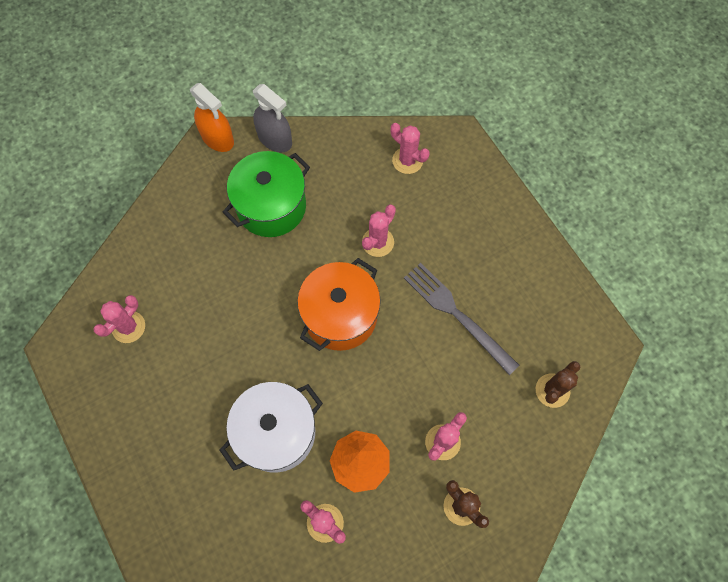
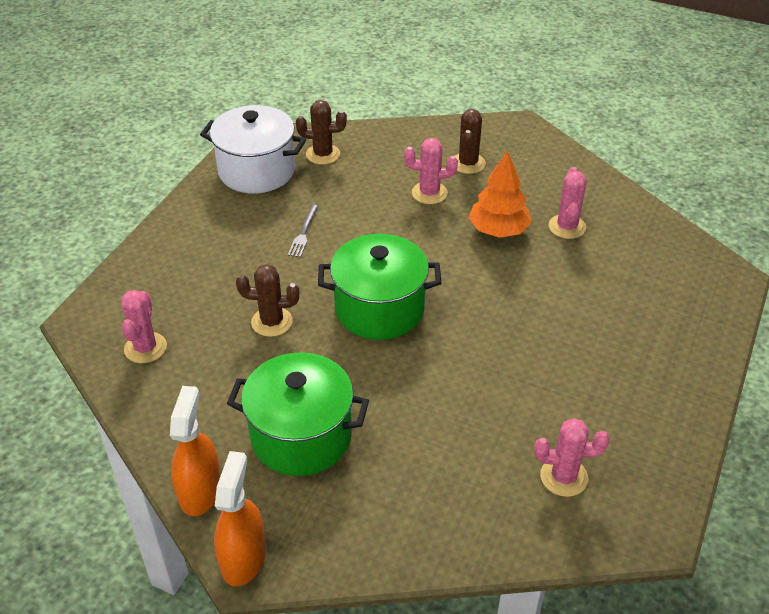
camera: 125 degrees left, 25 degrees down
white pot [220,382,323,473] -> white pot moved to [200,105,306,194]
grey spray bottle [253,84,292,152] -> orange spray bottle [170,386,221,516]
orange pot [297,258,381,351] -> green pot [318,234,441,340]
pink cactus [362,205,396,257] -> brown cactus [236,264,299,337]
grey fork [404,263,520,375] -> grey fork [288,204,319,258], size x0.49

